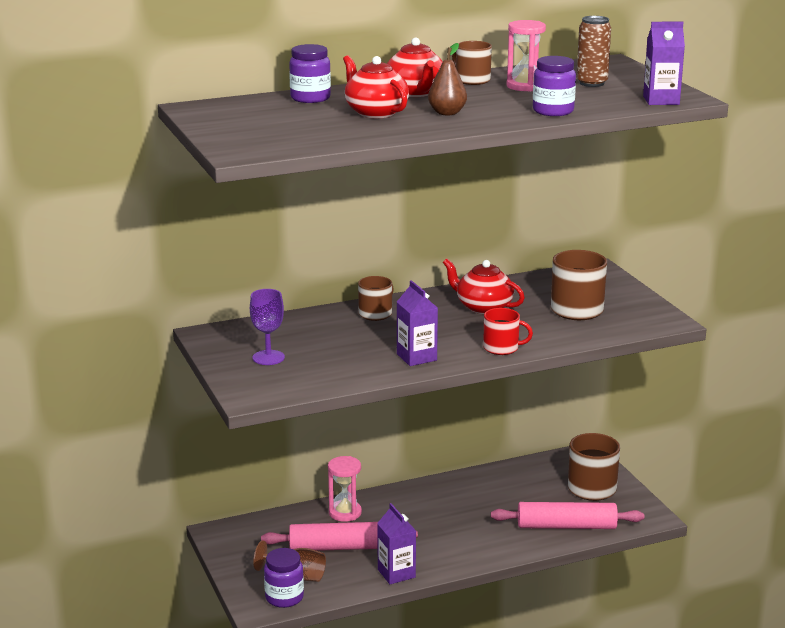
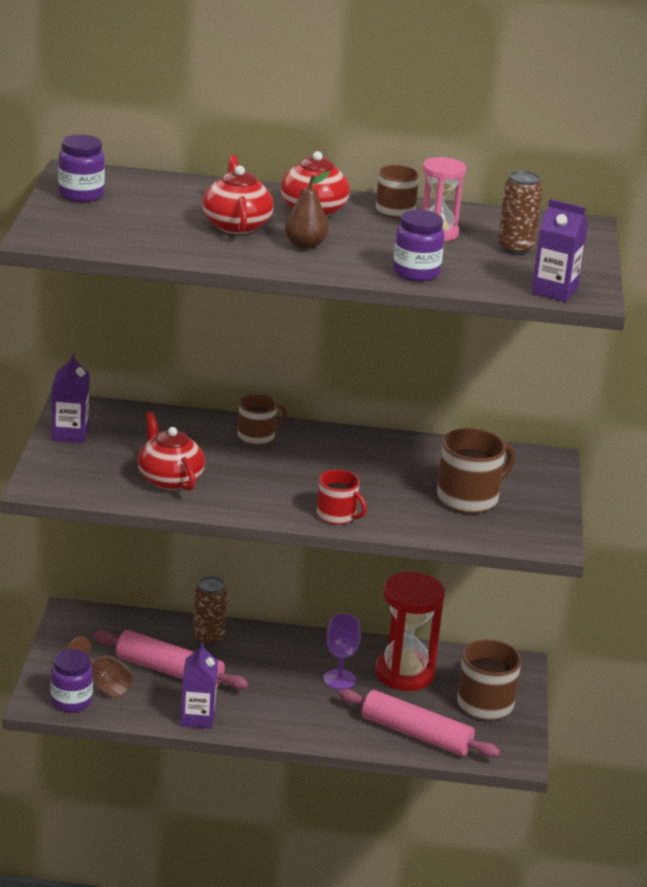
camera: 25 degrees right, 5 degrees up
purple goblet [250,289,285,365] -> purple goblet moved to [324,614,361,690]
purple jar [289,44,331,103] -> purple jar moved to [58,134,105,202]
pink hourglass [328,456,362,522] -> brown can [193,576,227,645]
purple carton [397,280,438,366] -> purple carton moved to [52,353,89,443]
red teapot [443,259,525,314] -> red teapot moved to [137,412,205,491]
none -> red hourglass [375,572,445,691]

